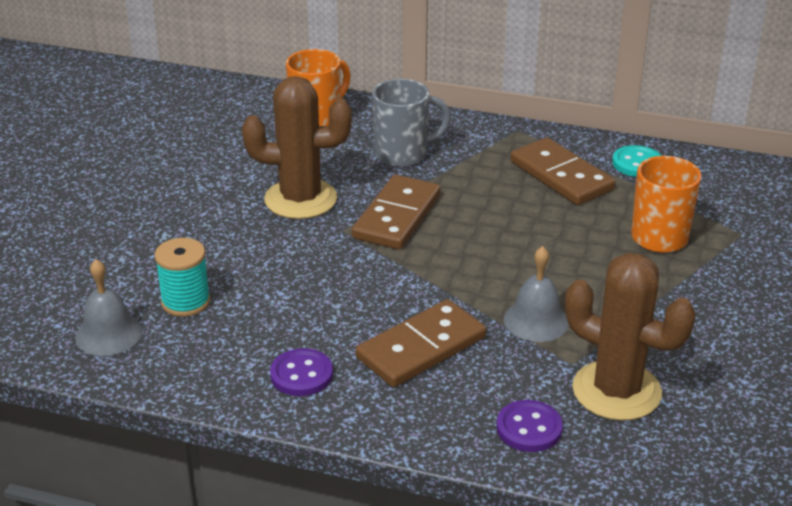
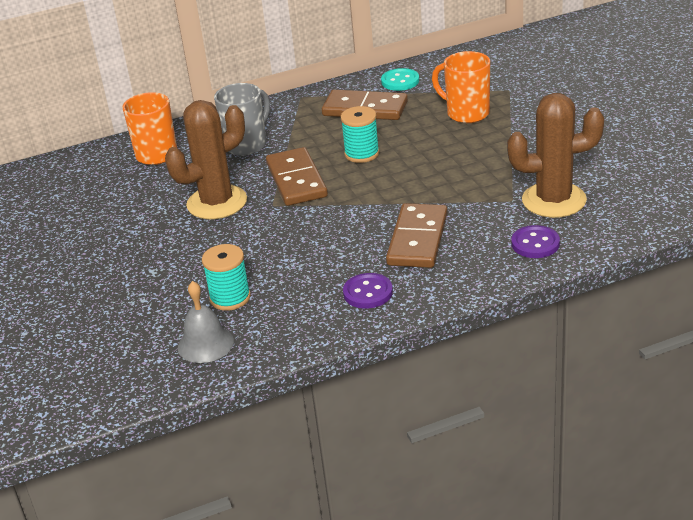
camera: 35 degrees left, 0 degrees up
grey bell [504,246,569,342] -> none
none -> turquoise spool [341,106,379,163]

